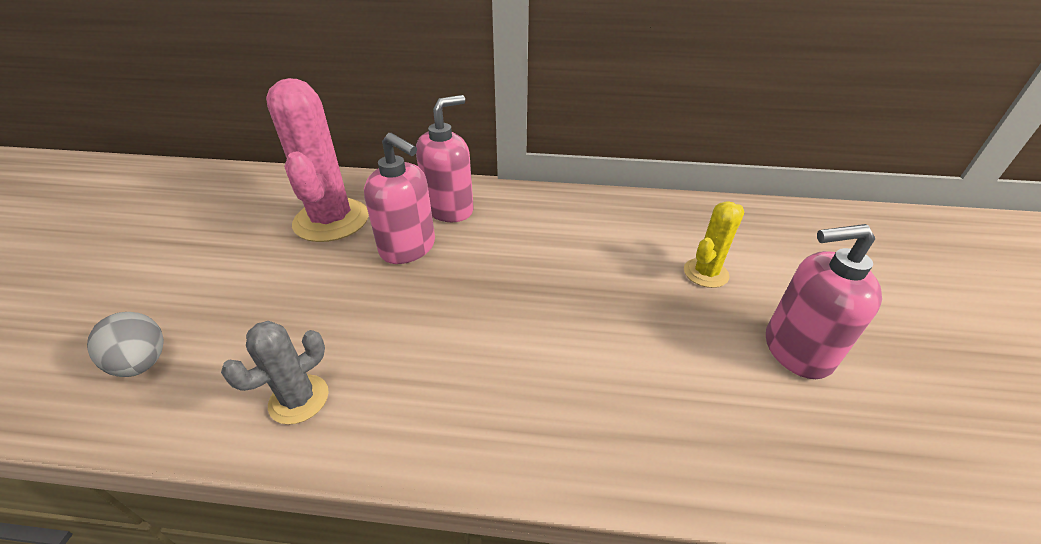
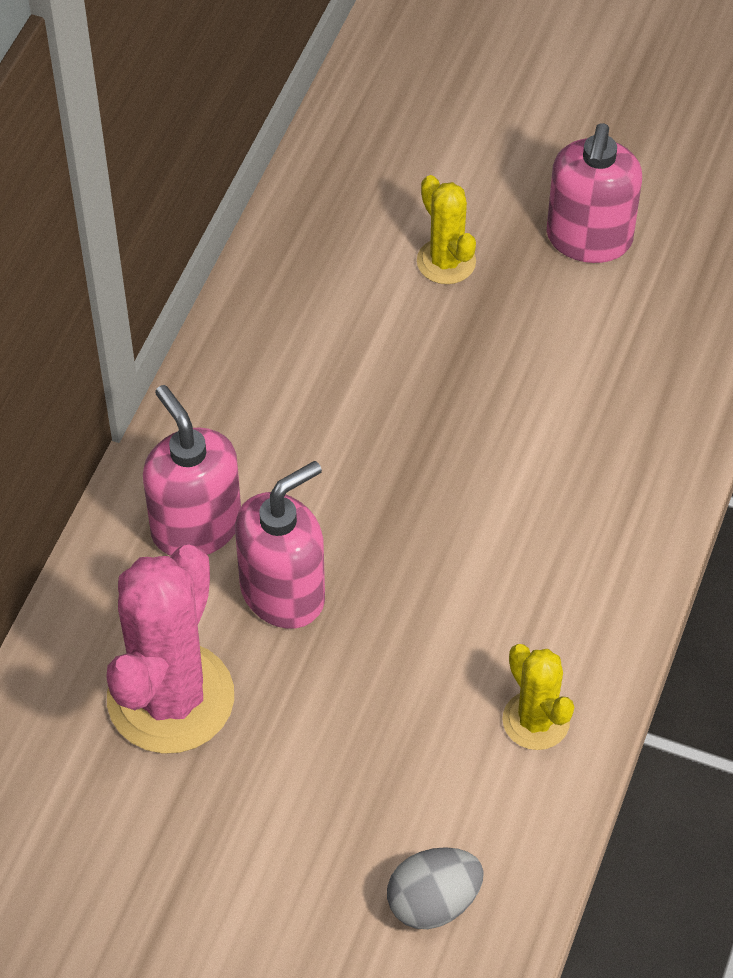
camera: 75 degrees left, 15 degrees up
grey cactus [221,321,329,425] -> yellow cactus [502,644,574,750]
pink cactus [266,78,369,242] -> pink cactus turned 75 degrees counterclockwise [106,544,234,754]

